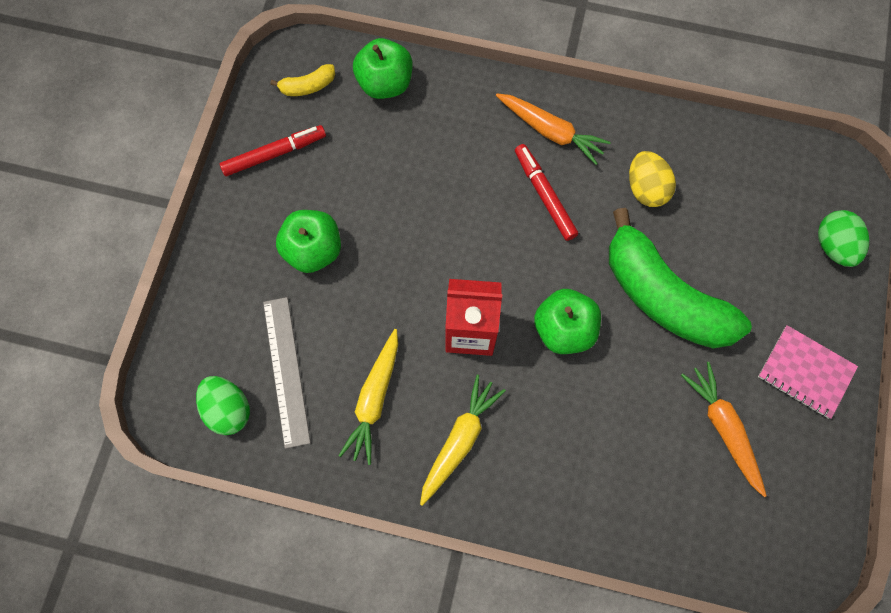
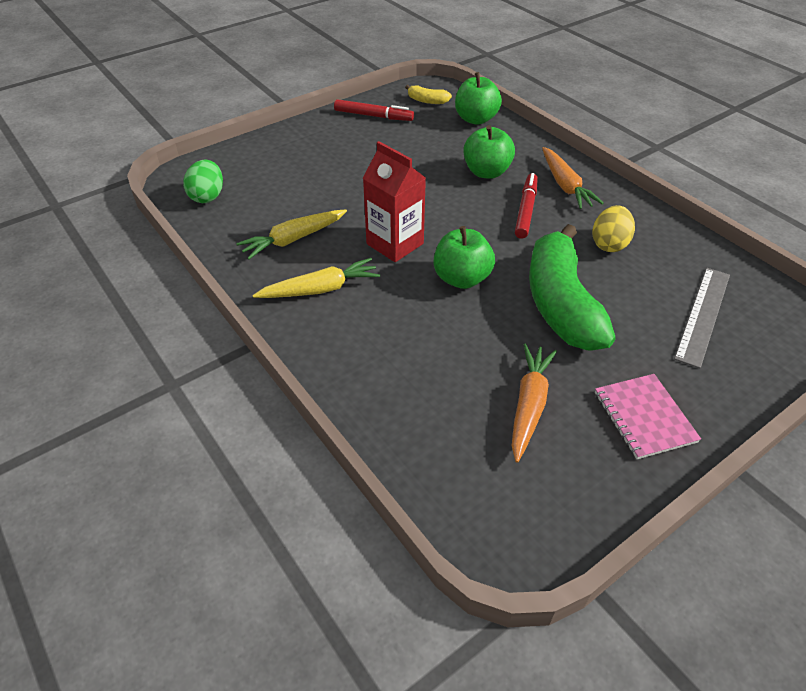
camera: 40 degrees right, 25 degrees down
grey ruler [263,297,311,449] -> grey ruler moved to [674,268,730,369]
green apple [276,210,341,273] -> green apple moved to [463,125,515,179]
green egg [818,210,869,267] -> none

